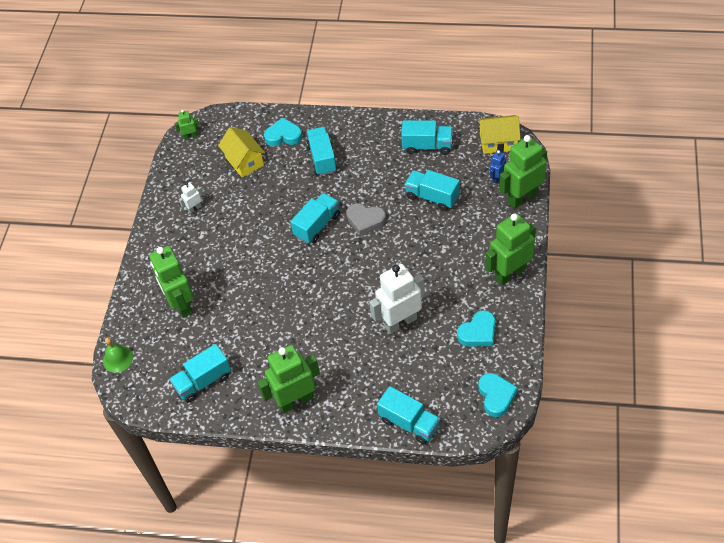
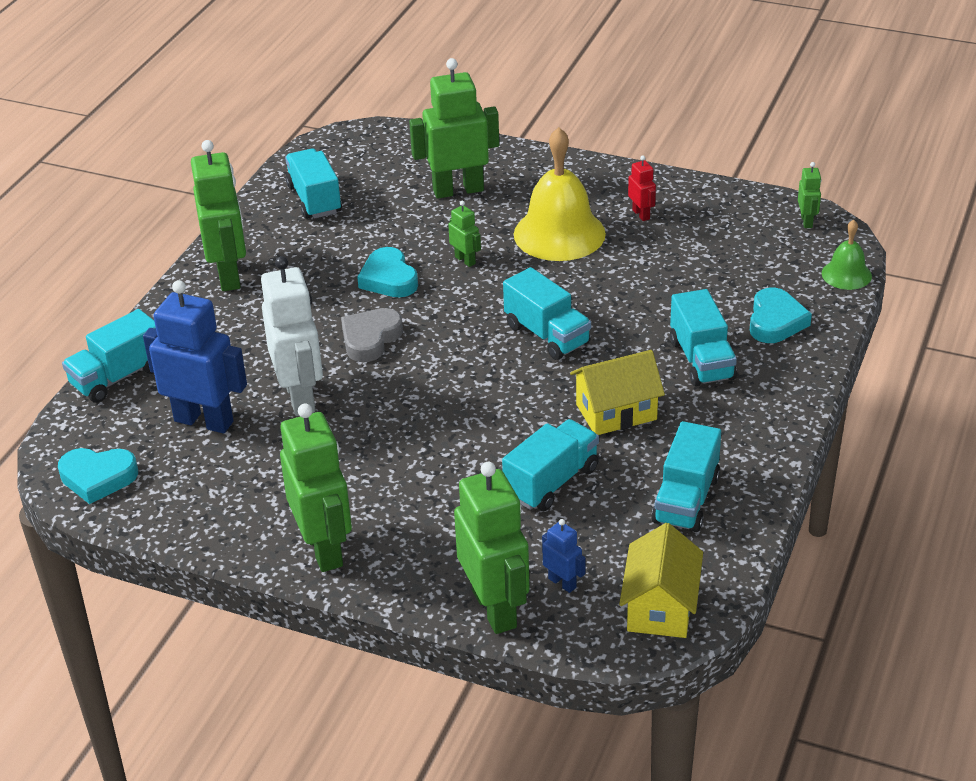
camera: 100 degrees right, 15 degrees down
green bell [103,337,133,373] -> green bell moved to [822,220,872,290]
white robot [179,182,202,214] -> red robot [628,155,656,221]
yellow house [218,127,265,177] -> yellow house moved to [570,350,665,435]
turquoise truck [307,127,337,176] -> turquoise truck turned 75 degrees clockwise [670,289,737,387]
grey heart [346,203,386,236] -> grey heart moved to [341,308,403,362]
turquoise heart [457,310,496,347] -> turquoise heart moved to [357,247,418,297]
none -> blue robot [143,280,247,433]
none -> green robot [448,201,481,267]
none -> yellow bell [514,127,606,261]

